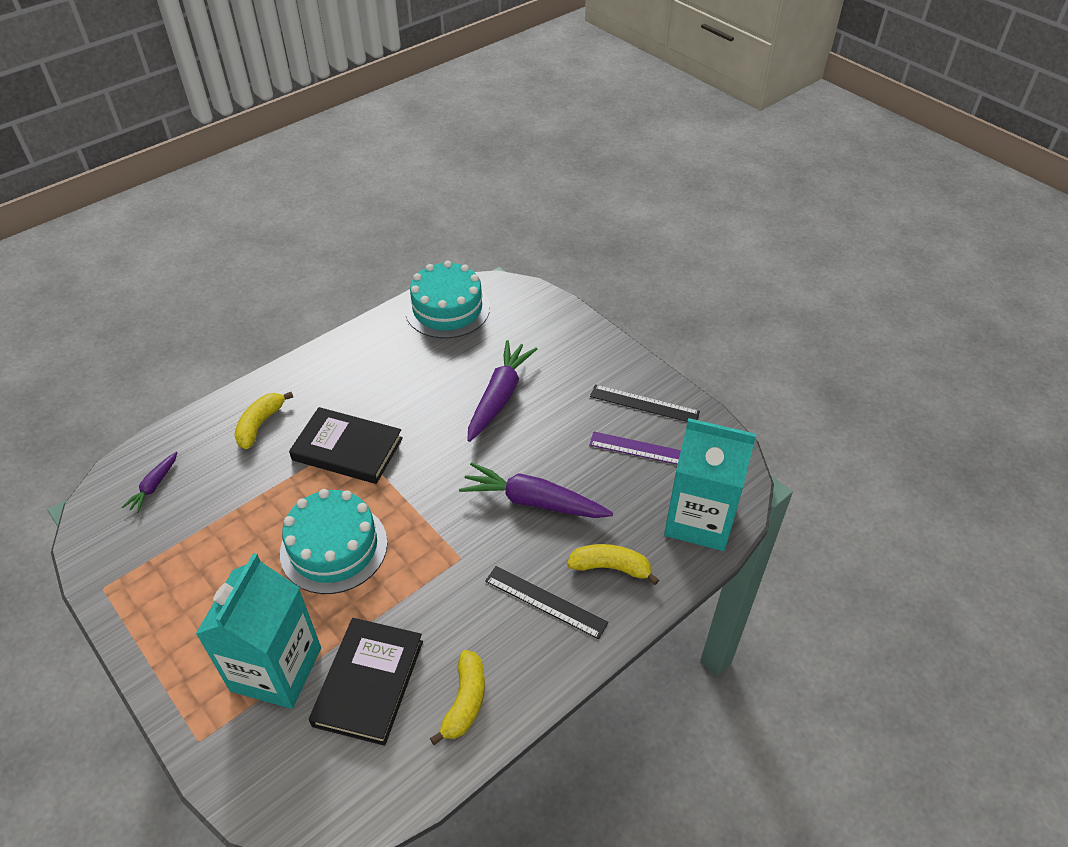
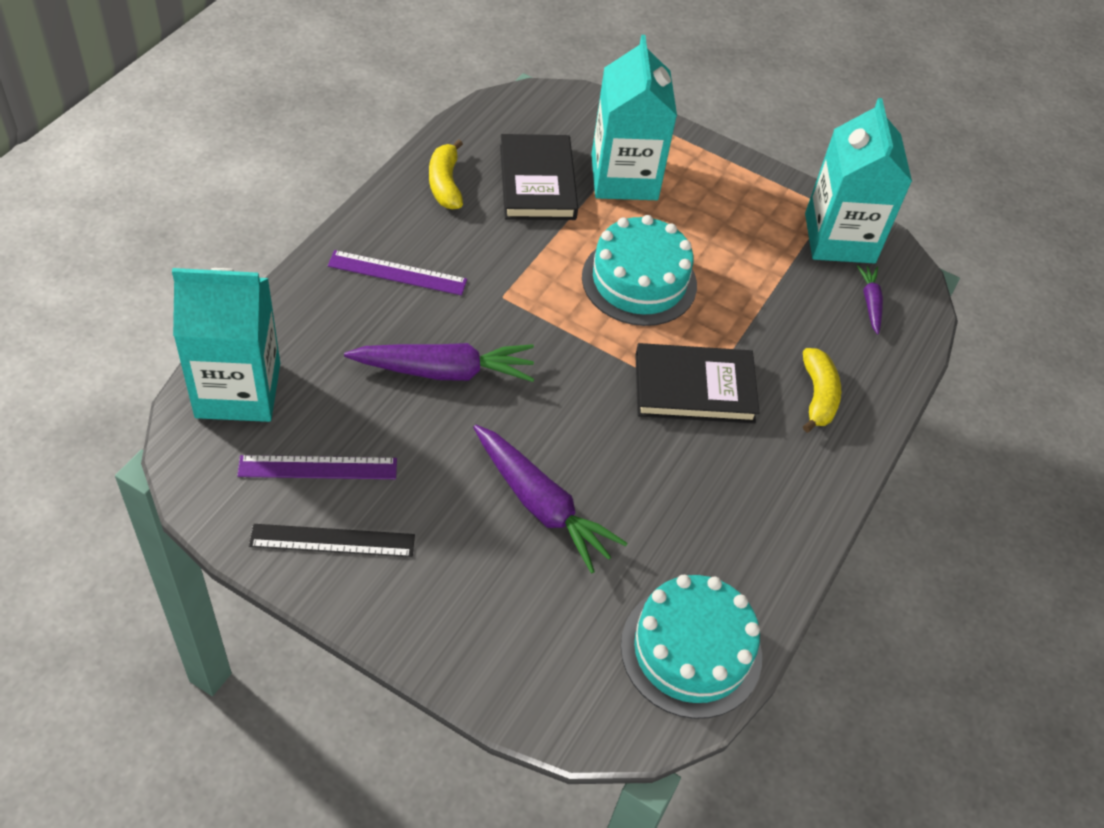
camera: 155 degrees right, 5 degrees up
purple carrot [467,340,537,442] -> purple carrot turned 45 degrees counterclockwise [473,425,628,573]
black ruler [485,566,608,639] -> purple ruler [328,250,467,296]
yellow banana [567,544,659,585] -> none
none -> turquoise carton [805,98,912,263]

